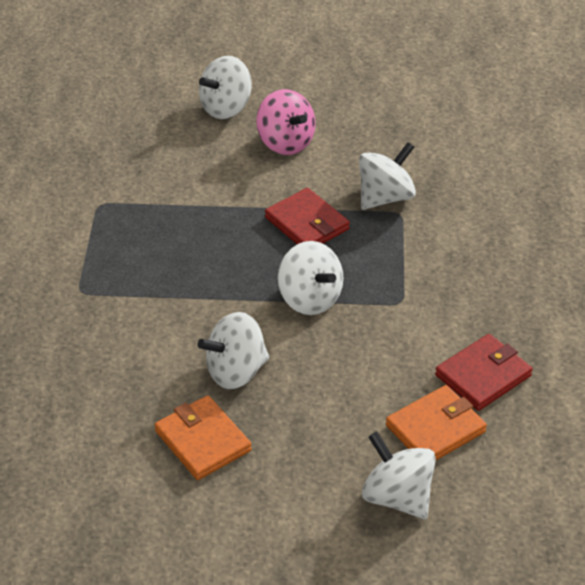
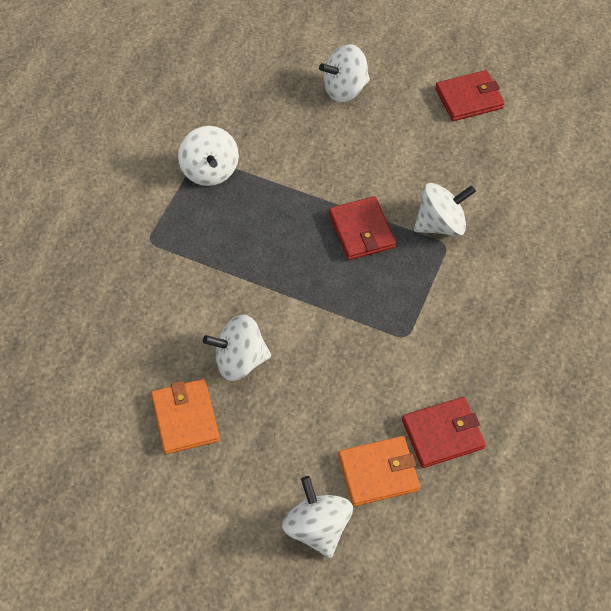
camera: 20 degrees right, 15 degrees up
pink spinning top [256,89,316,155] -> none
white spinning top [278,241,344,315] -> white spinning top moved to [178,126,239,186]
none -> red wallet [435,70,505,121]

